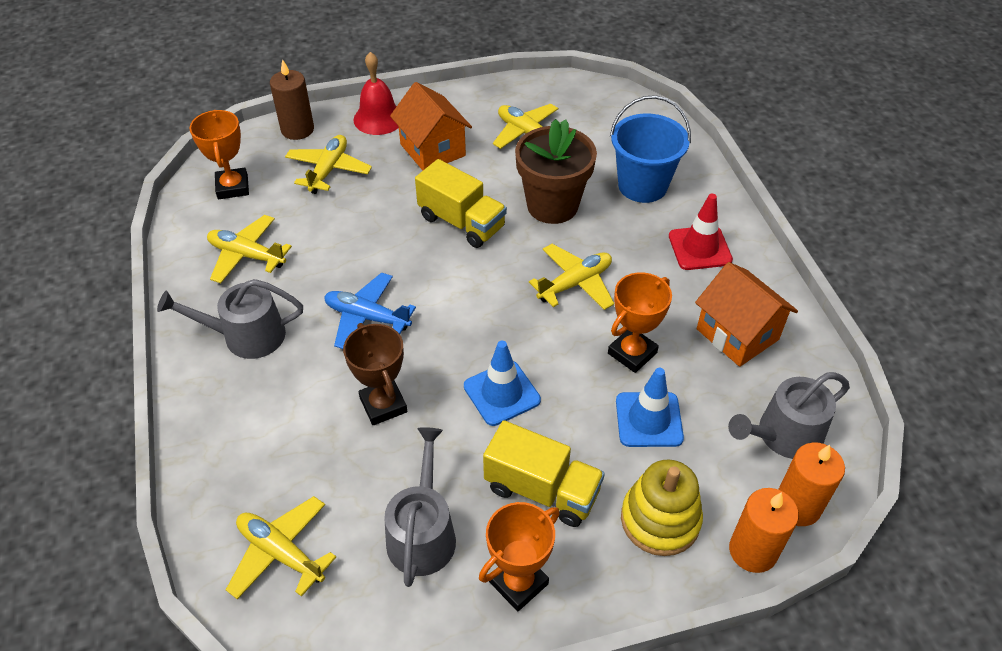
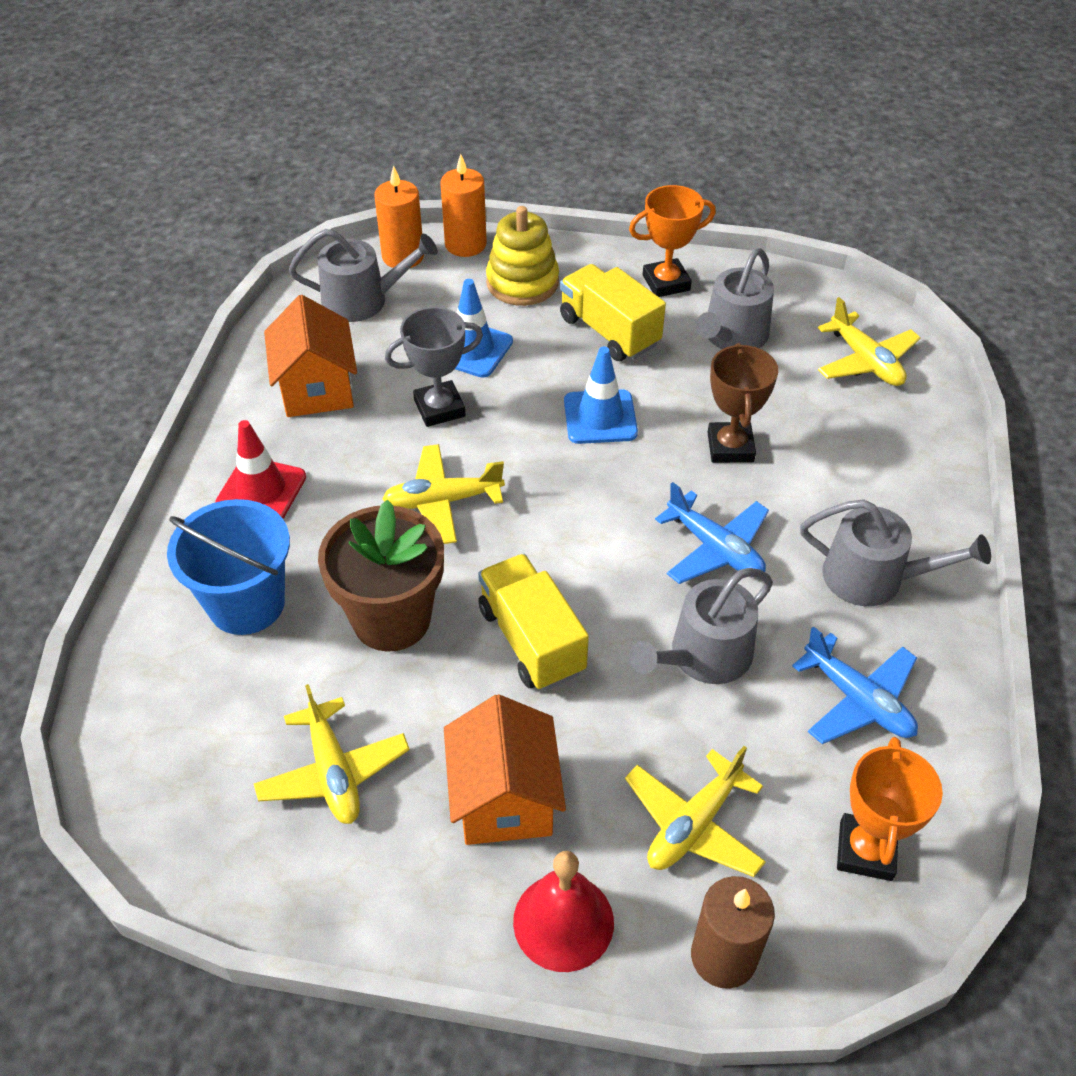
camera: 155 degrees left, 0 degrees up
yellow plane [207,215,292,283] -> blue plane [792,626,918,744]
orange trophy [608,272,672,373] -> grey trophy [385,307,483,427]
none -> grey watering can [629,568,773,684]

